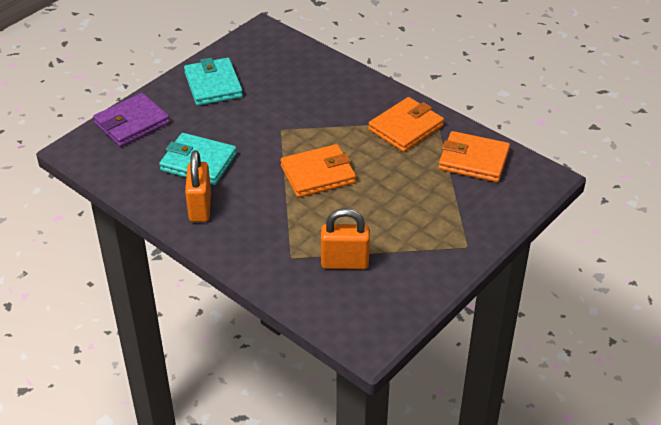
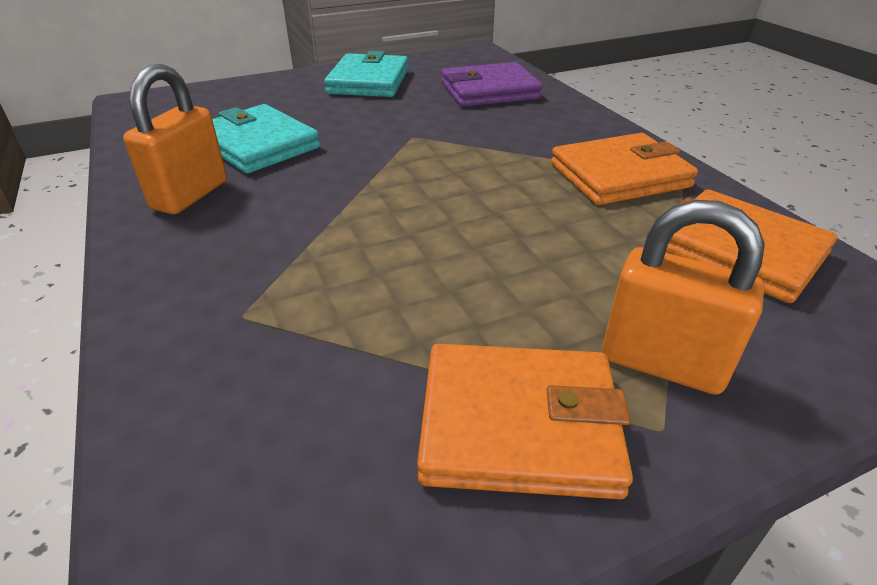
camera: 25 degrees right, 5 degrees down
purple wallet [93,93,170,147] -> purple wallet moved to [441,62,543,107]
orange wallet [280,144,356,198] -> orange wallet moved to [417,344,633,499]
orange padlock [321,208,370,269] -> orange padlock moved to [602,200,765,395]

